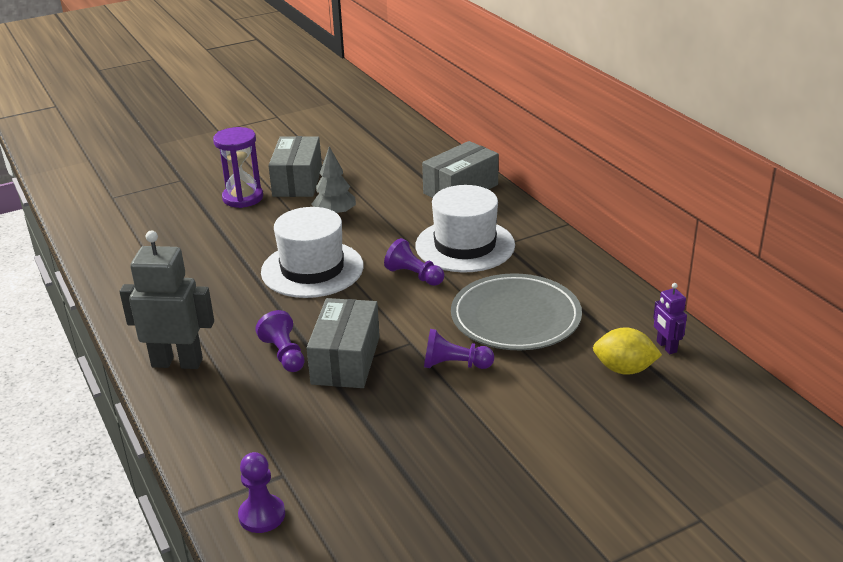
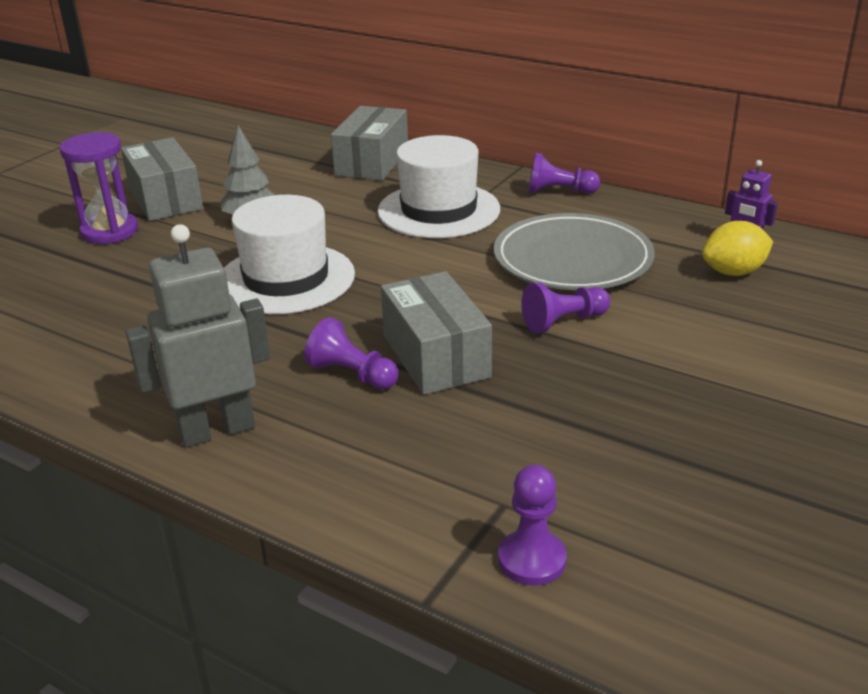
camera: 30 degrees left, 0 degrees up
purple pawn [384,238,444,286] -> purple pawn moved to [528,153,600,194]

